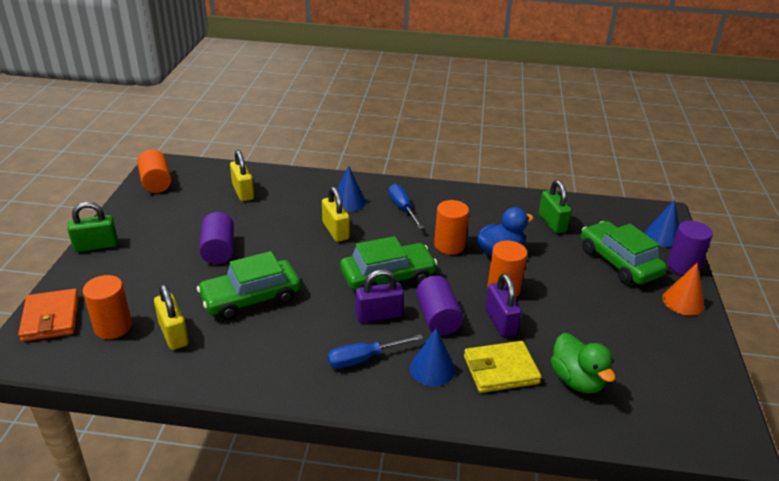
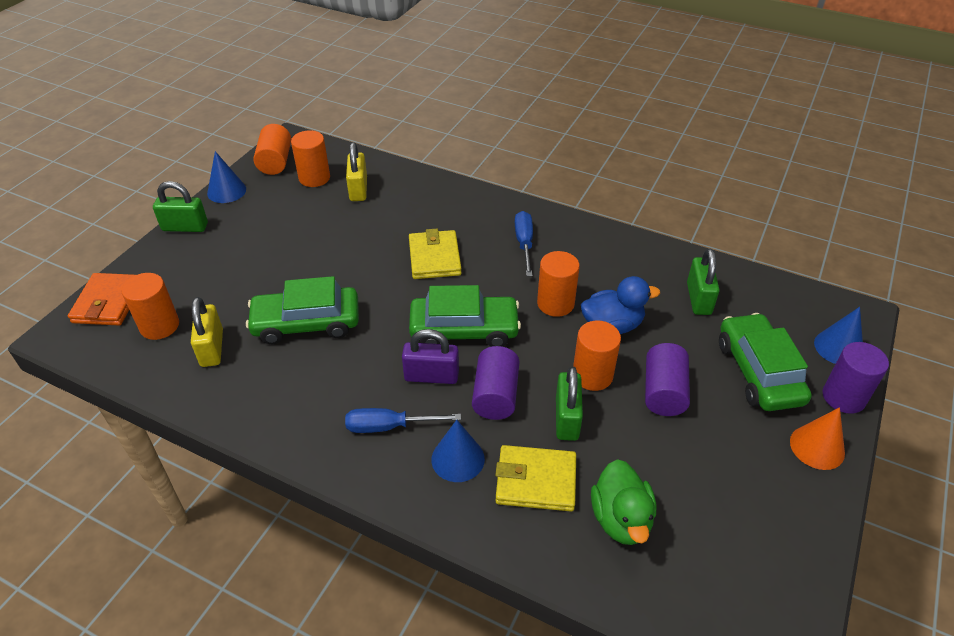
camera: 20 degrees right, 10 degrees up
purple cylinder [199,212,234,264] -> purple cylinder moved to [645,343,690,416]
yellow padlock [322,187,350,242] -> yellow wallet [409,229,462,279]
blue cone [334,165,366,212] -> blue cone moved to [207,151,246,203]
purple padlock [485,274,522,337] -> green padlock [556,366,583,441]
none -> orange cylinder [291,130,330,187]

